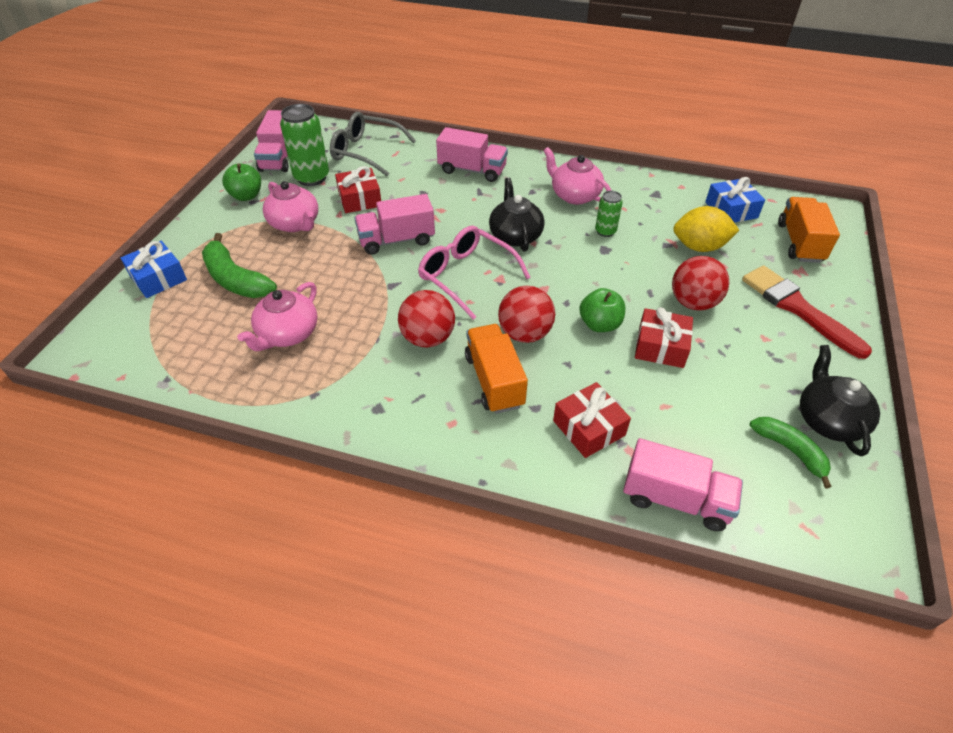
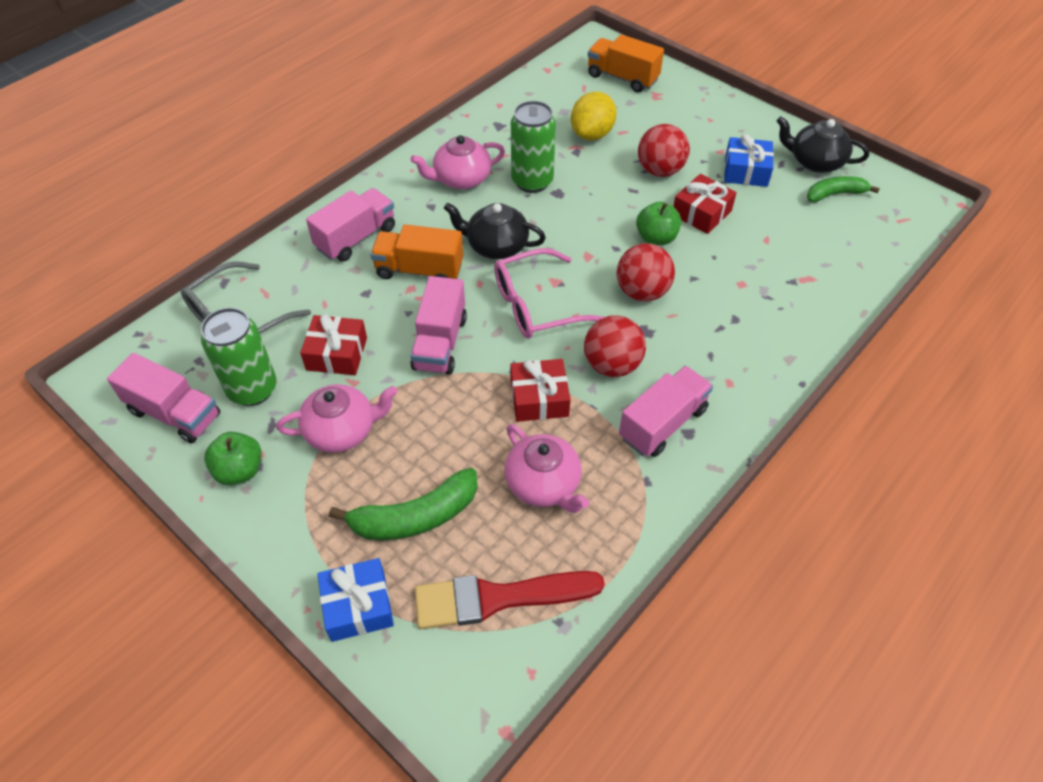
camera: 65 degrees left, 5 degrees up
orange truck [465,324,528,414] -> orange truck moved to [370,224,463,279]
red gift [553,382,631,458] -> red gift moved to [510,359,570,422]
green can [595,191,623,237] -> green can [511,101,556,193], size x1.82
pink truck [623,438,743,531] -> pink truck moved to [619,366,713,457]
blue gift [705,177,765,223] -> blue gift moved to [724,134,774,187]
red brush [742,265,872,359] -> red brush moved to [415,571,605,629]

